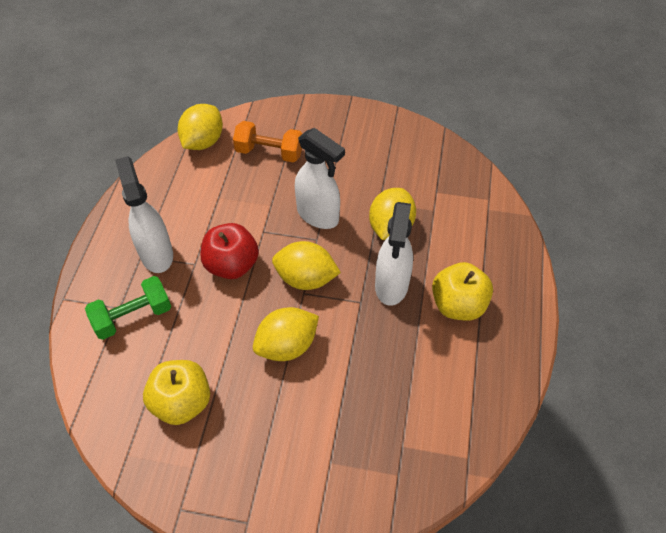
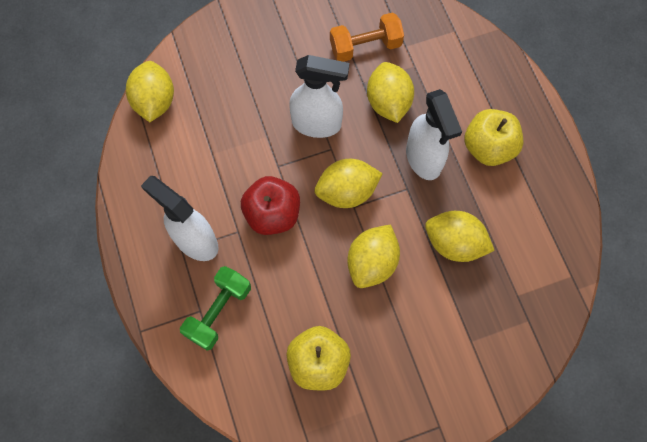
camera: 30 degrees left, 15 degrees up
orange dumbbell [233,121,302,162] -> orange dumbbell moved to [330,12,404,62]
none -> yellow lemon [425,211,495,262]

